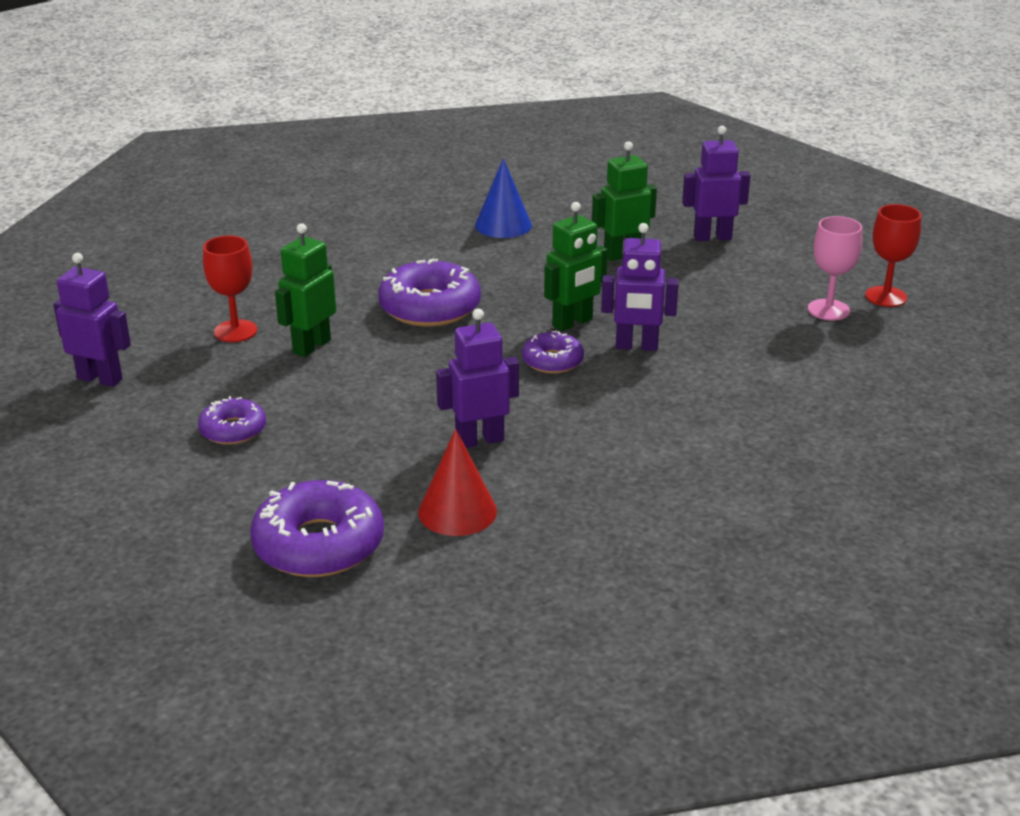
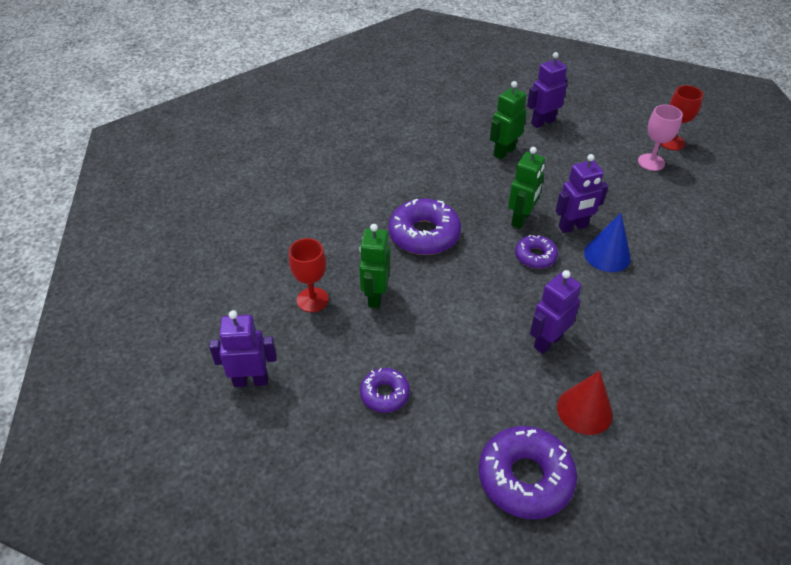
camera: 25 degrees left, 15 degrees up
blue cone [475,158,532,238] -> blue cone moved to [584,213,631,272]

